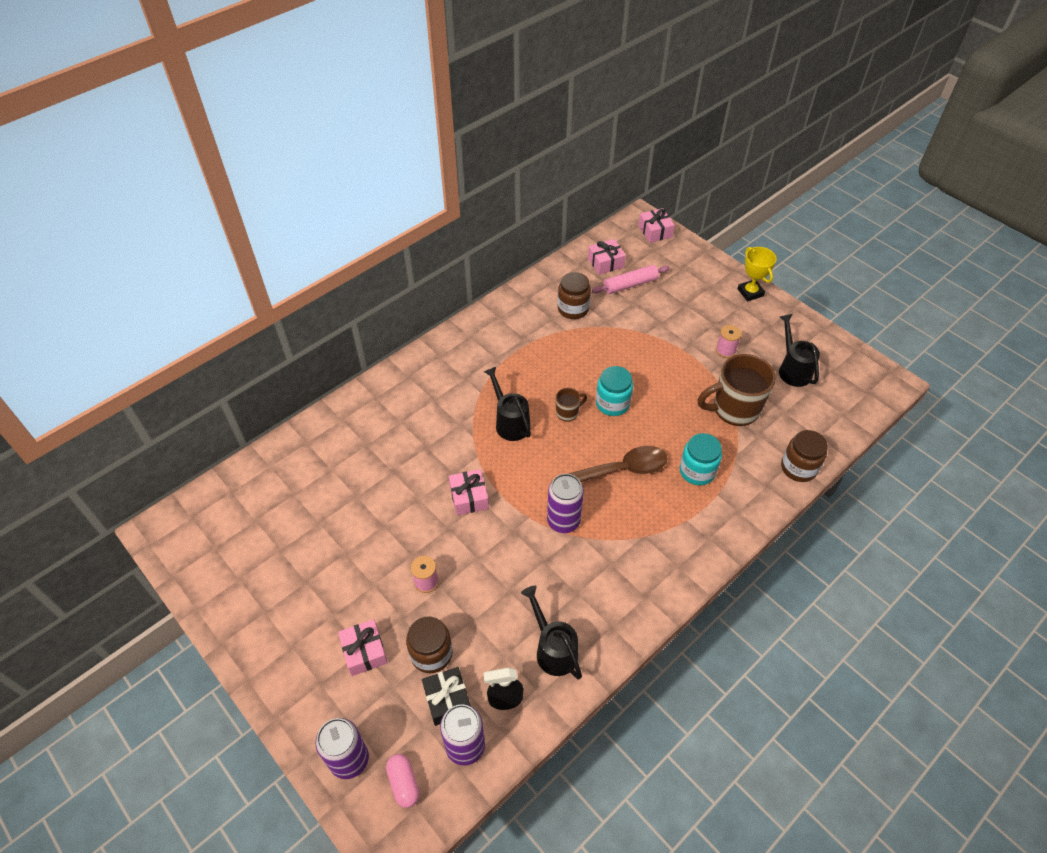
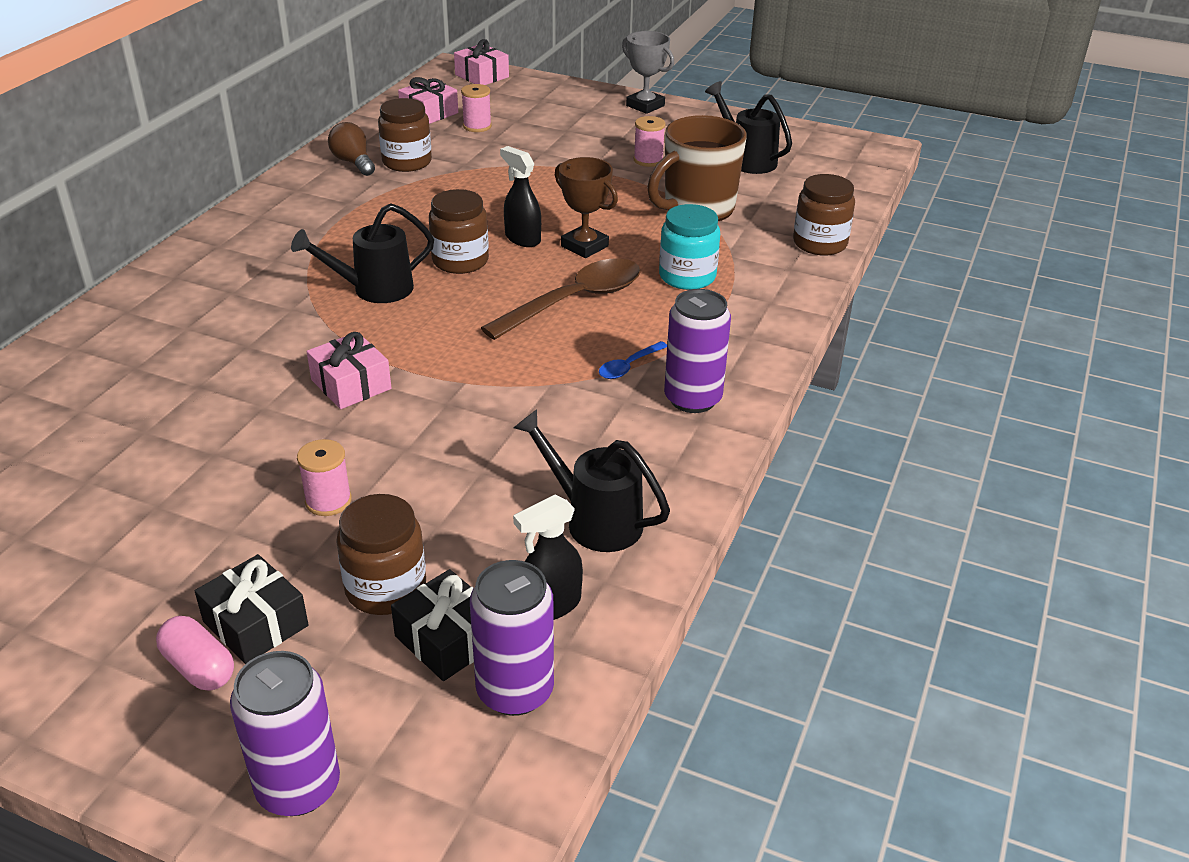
camera: 25 degrees left, 15 degrees down
pink gift [338,619,388,676] -> black gift [195,554,309,664]
pink capsule [386,754,419,808] -> pink capsule moved to [156,616,234,691]
black watering can [484,367,531,441] -> black watering can turned 60 degrees counterclockwise [291,203,434,303]
purple can [547,474,584,533] -> purple can moved to [664,289,731,413]
brown mug [556,388,587,422] -> brown jar [429,189,489,274]
pink rolling pin [592,265,670,294] -> pink spool [461,84,492,132]
turquoise jar [596,366,633,416] -> black spray bottle [500,146,541,247]
yellow trophy [737,247,777,301] -> grey trophy [622,31,674,114]
none -> brown light bulb [328,122,375,176]
none -> brown trophy [555,157,618,258]
none -> blue spoon [599,341,667,379]

